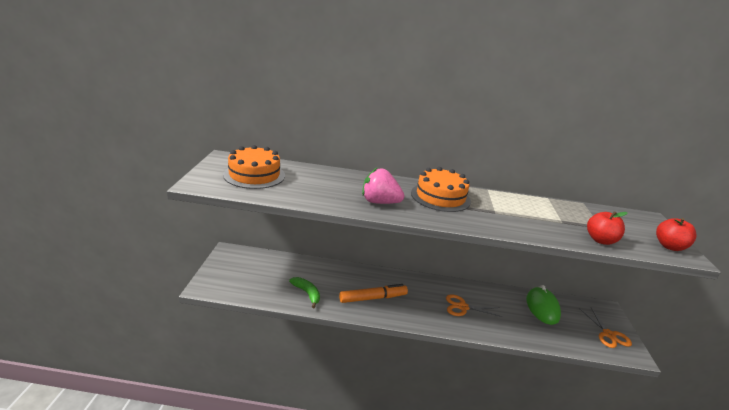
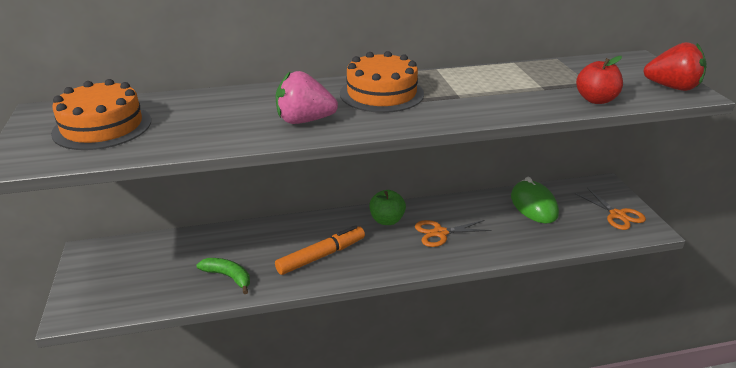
camera: 15 degrees left, 5 degrees up
red apple [656,218,696,251] -> red strawberry [643,42,707,91]
none -> green apple [369,190,406,225]

